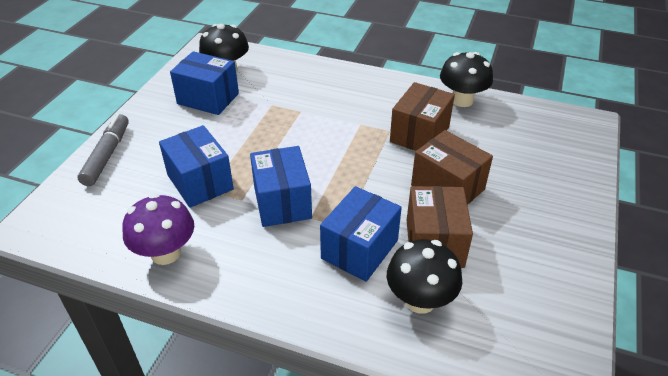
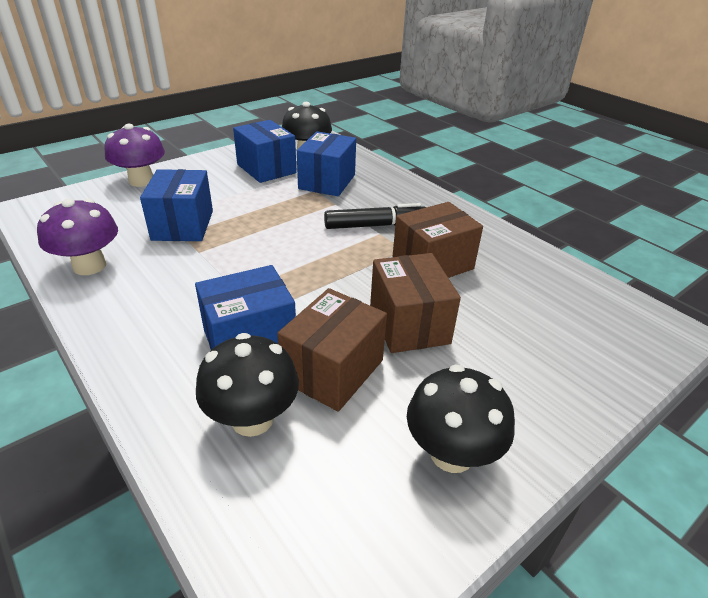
camera: 30 degrees right, 5 degrees down
grey marker [77,114,129,186] -> purple mushroom [104,124,165,187]
blue box [250,146,312,227] -> blue box moved to [297,131,356,196]
black mushroom [440,52,493,107] -> black mushroom moved to [407,365,515,473]
none -> black marker [324,203,426,229]

